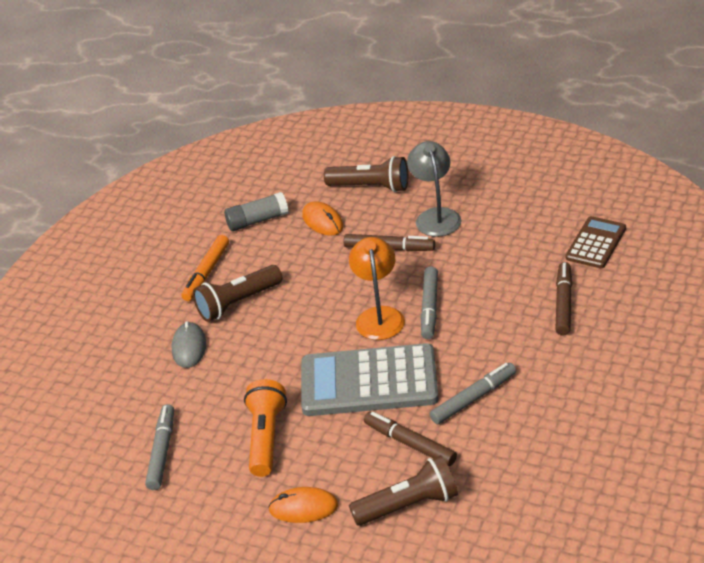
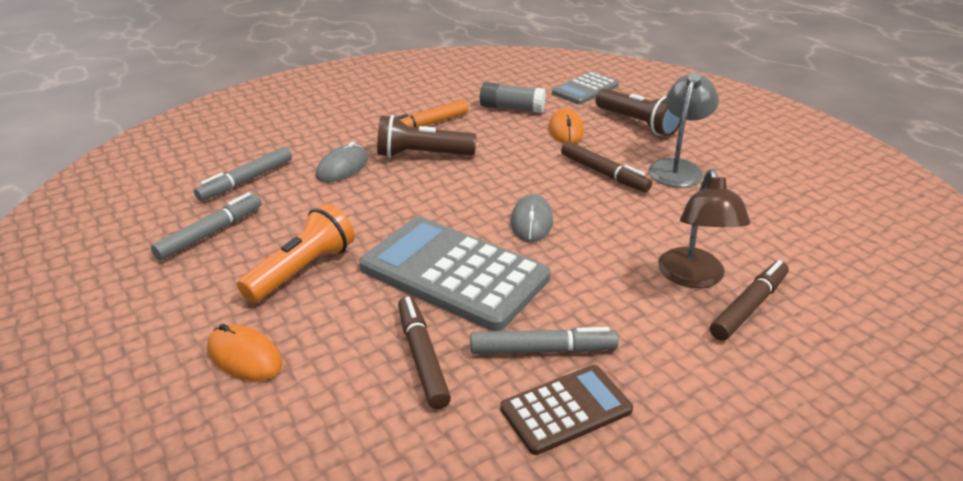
camera: 30 degrees right, 5 degrees down
orange lamp [349,237,405,340] -> grey mouse [511,194,553,242]
brown flashlight [349,455,458,526] -> none
grey marker [420,266,438,339] -> grey marker moved to [194,147,292,201]
brown calculator [566,216,626,268] -> brown calculator moved to [500,365,633,455]
none -> grey calculator [552,72,619,104]
none -> brown lamp [658,169,750,288]

